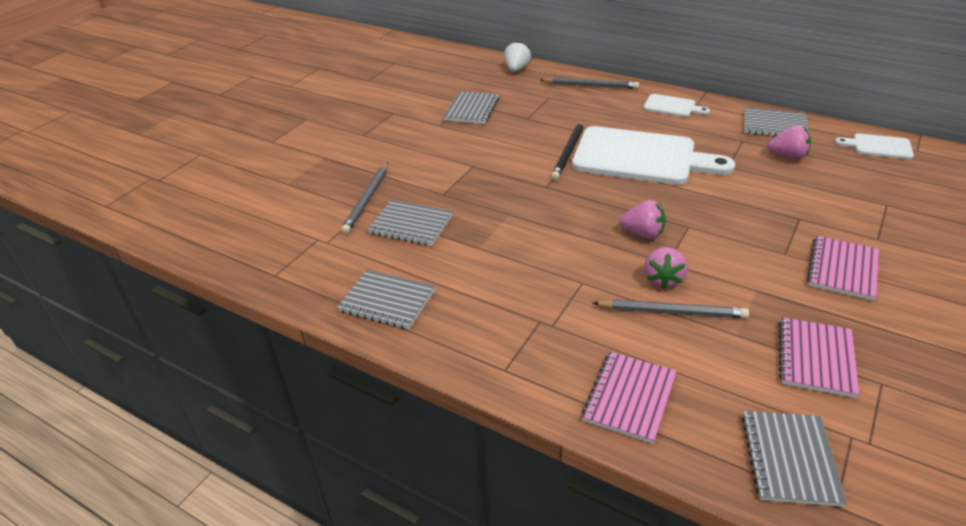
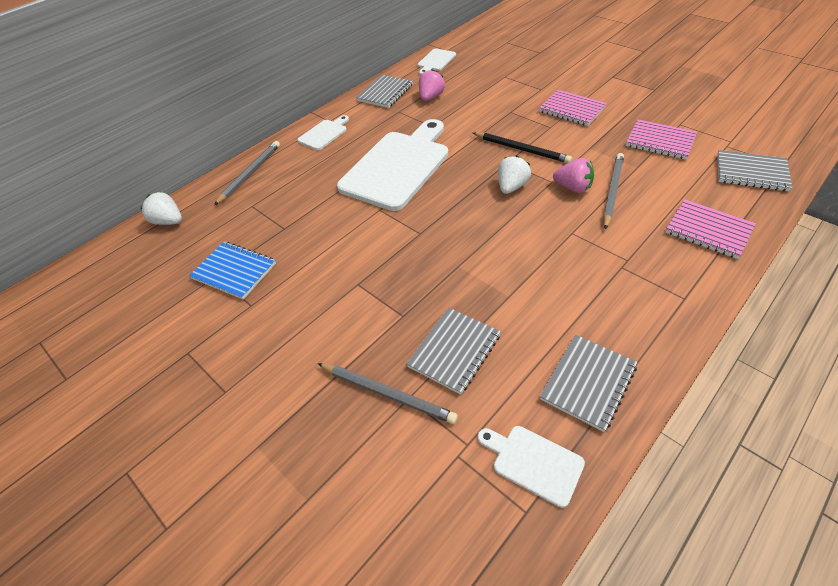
camera: 75 degrees left, 10 degrees up
grey notebook [443,91,499,124] -> blue notebook [189,242,276,300]
black pencil [551,120,584,180] -> black pencil moved to [473,132,572,163]
pink strawberry [619,200,666,239] -> white strawberry [498,155,531,194]
none -> white cutting board [478,426,585,508]

